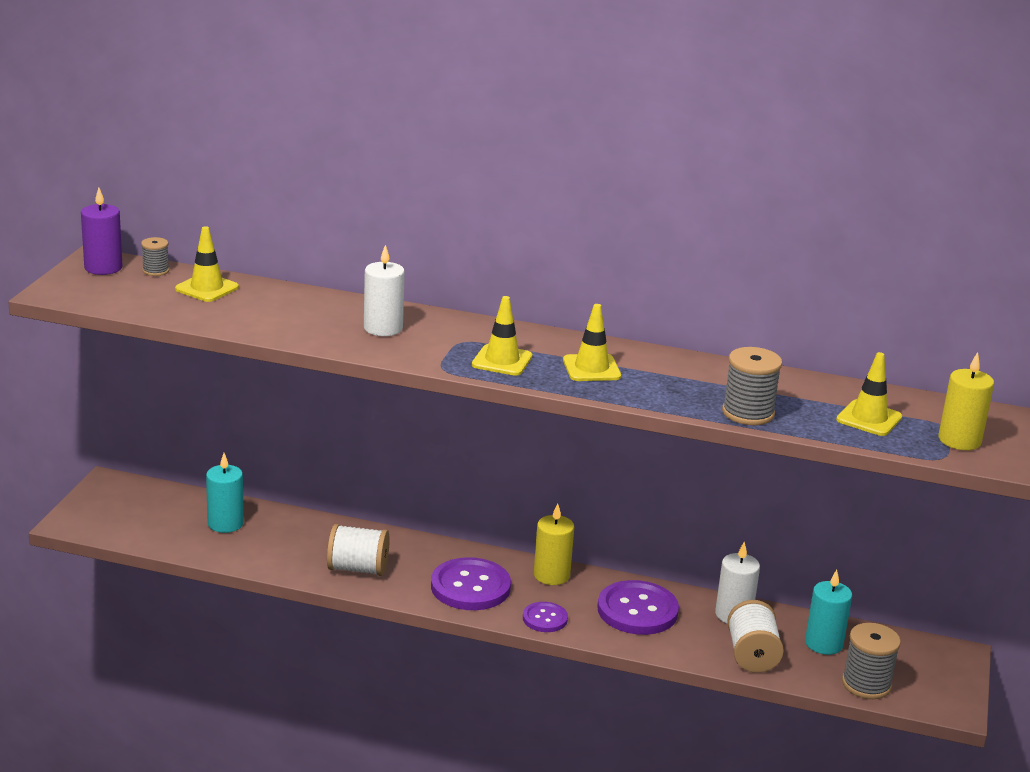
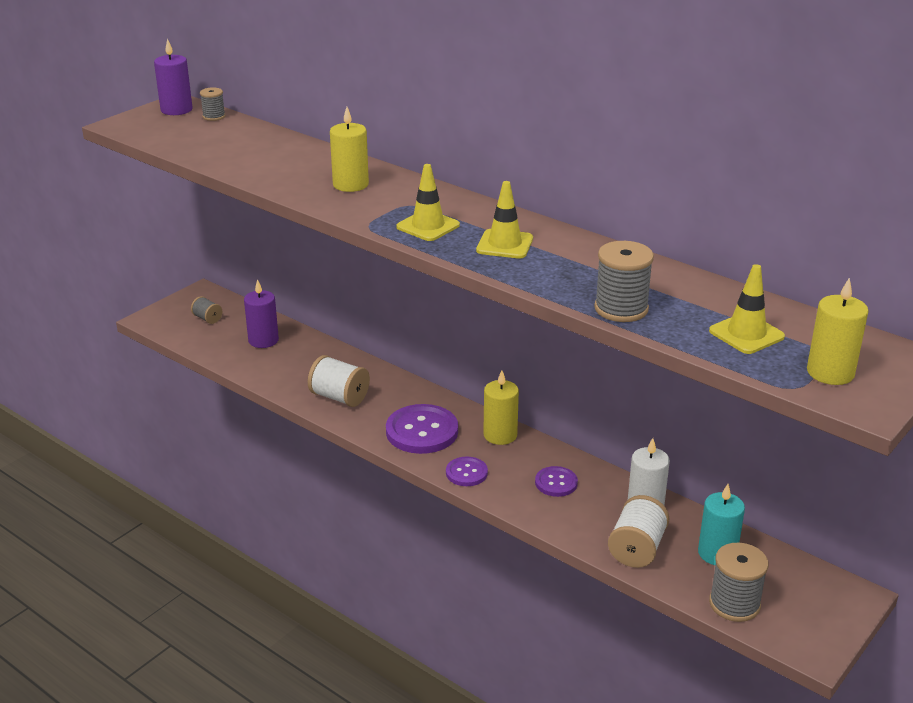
camera: 25 degrees right, 5 degrees up
yellow traffic cone [175,226,239,302] -> none
turquoise candle [206,453,244,533] -> purple candle [244,279,279,348]
white candle [364,245,405,336] -> yellow candle [330,107,369,192]
purple button [597,580,679,635] -> purple button [535,466,578,497], size x0.55
none -> grey spool [191,296,222,324]

